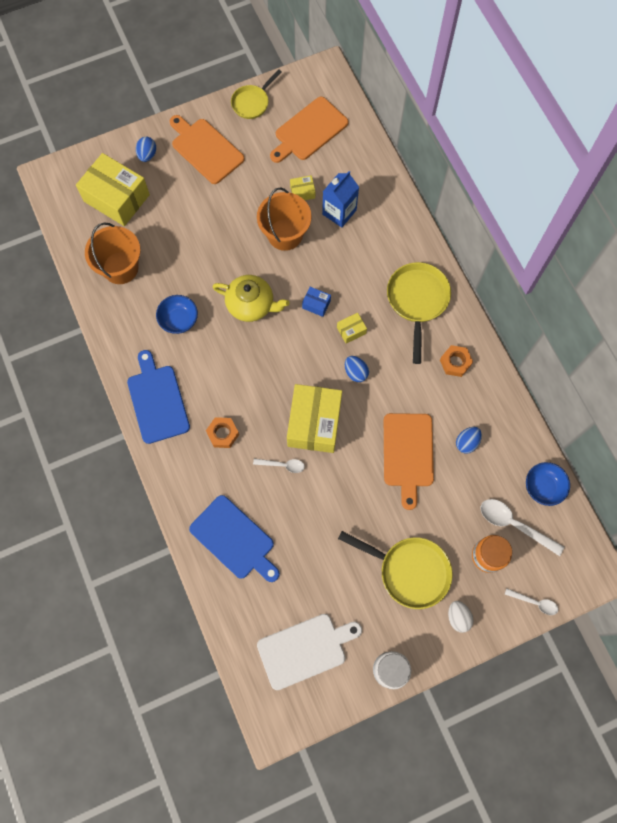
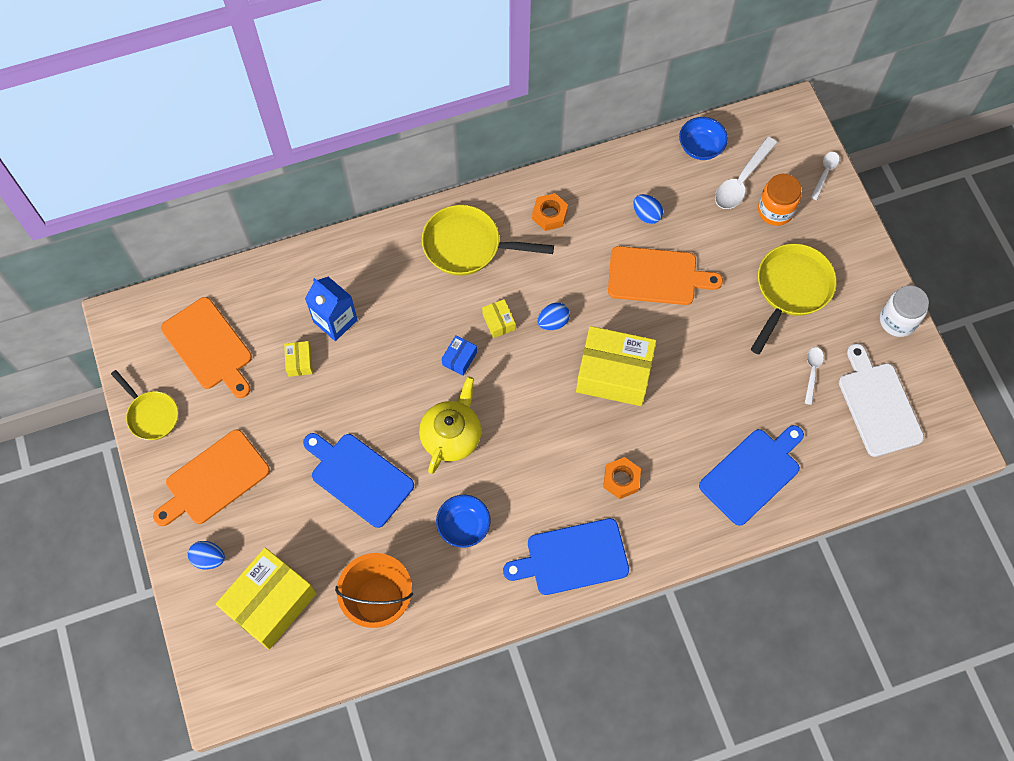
camera: 85 degrees left, 5 degrees down
white spoon [253,458,305,473] -> white spoon moved to [805,347,824,405]
orange bucket [257,188,312,251] -> none
white egg [448,601,474,633] -> none
none -> blue cutting board [303,433,414,528]

